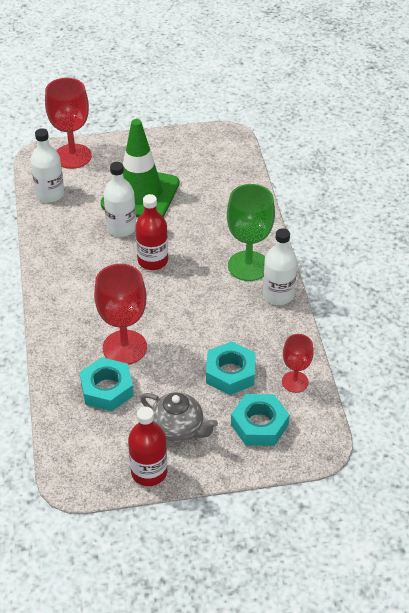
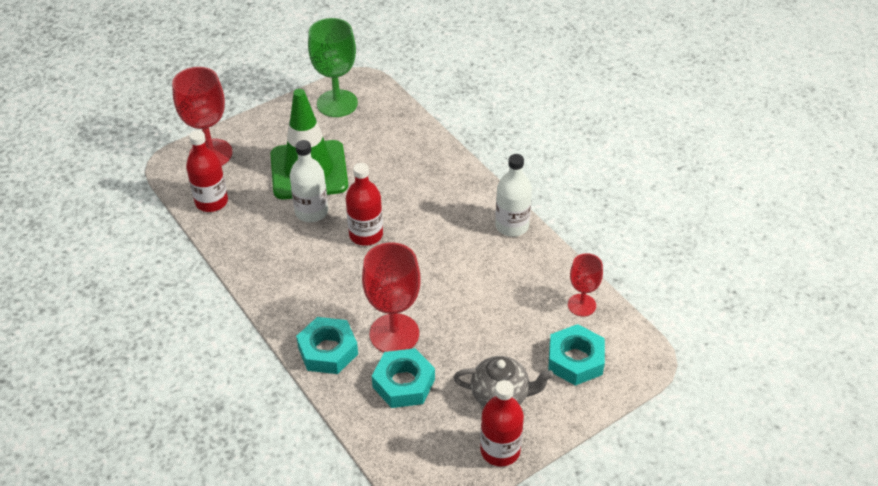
camera: 25 degrees left, 0 degrees up
white bottle [30,128,64,203] -> red bottle [186,130,228,212]
turquoise nut [206,341,256,395] -> turquoise nut moved to [296,317,358,374]
green goblet [227,184,275,281] -> green goblet moved to [308,18,358,117]

